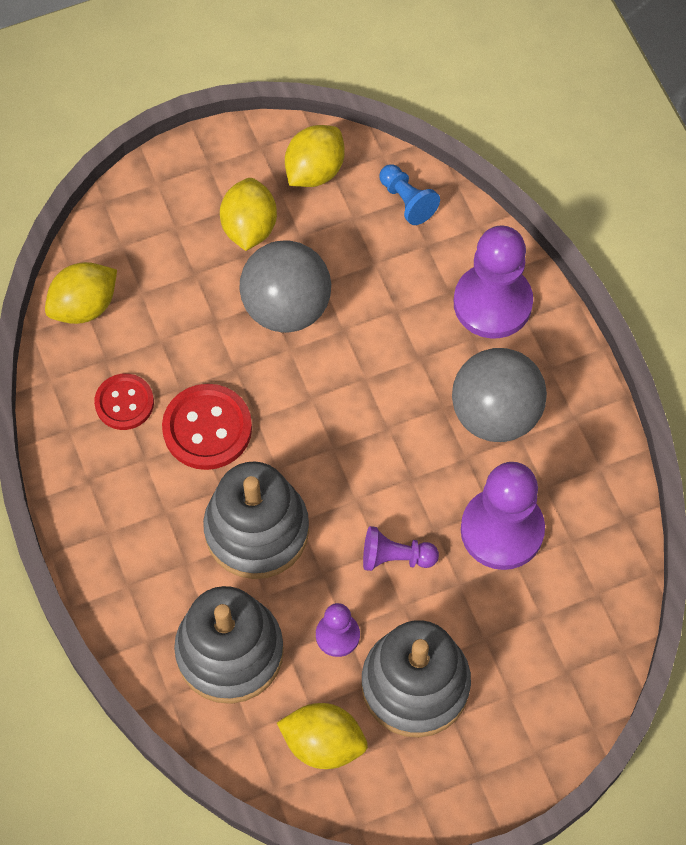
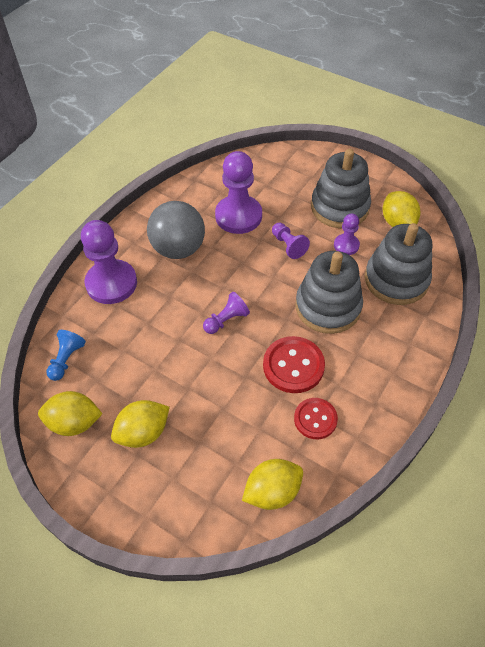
camera: 125 degrees left, 10 degrees down
yellow lemon [45,262,117,324] -> yellow lemon turned 45 degrees counterclockwise [242,459,303,510]
grey ball [239,240,331,333] -> none
none -> purple pawn [203,292,250,334]

